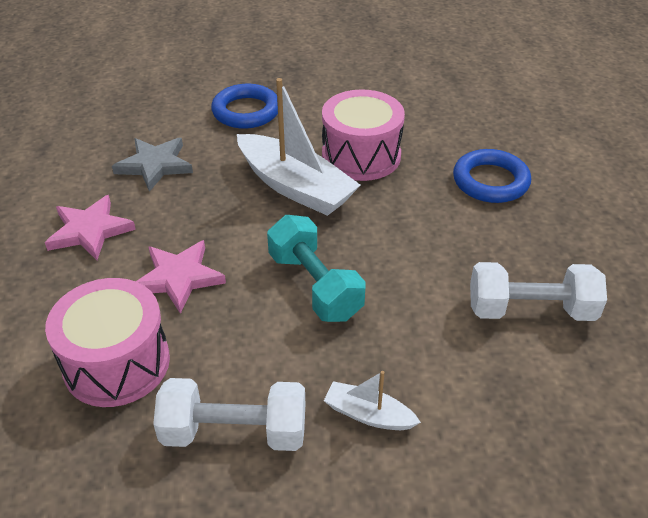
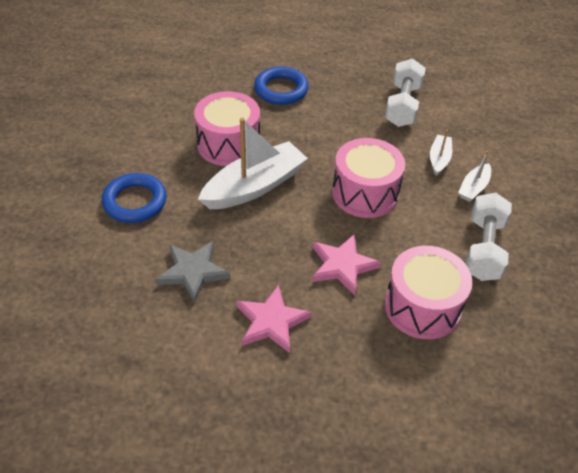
camera: 80 degrees left, 5 degrees up
turquoise dumbbell [267,215,366,322] -> pink drum [332,138,405,218]
none -> white boat [430,129,452,175]

